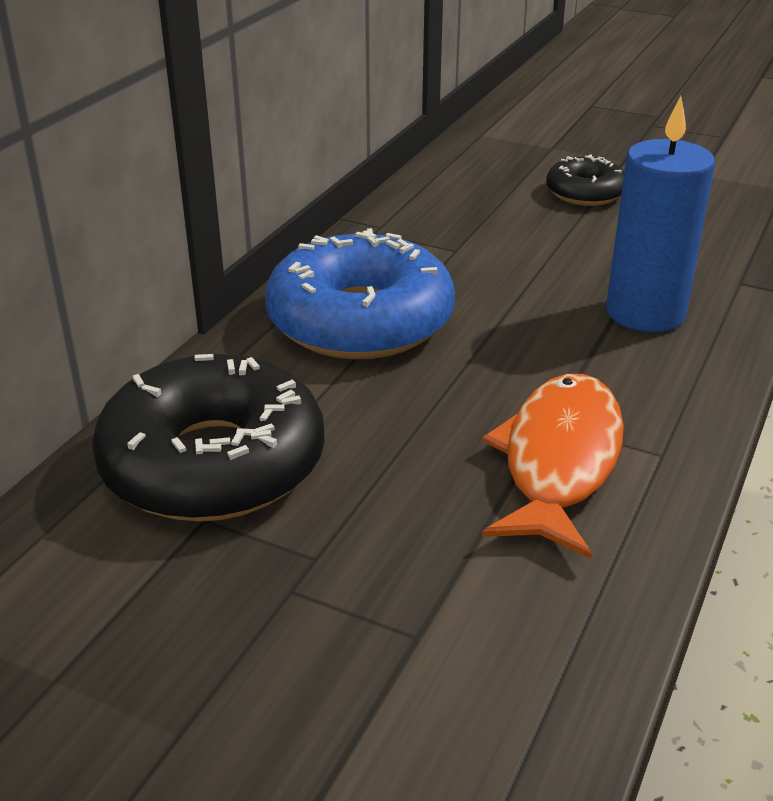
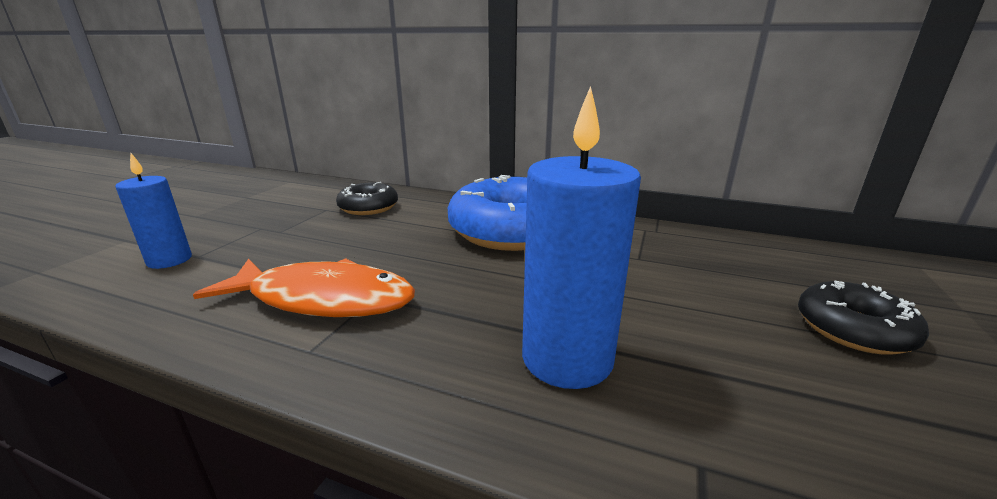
camera: 85 degrees right, 10 degrees down
black donut [92,354,325,522] -> black donut [336,182,398,215], size x0.53
none -> blue candle [115,152,192,269]

